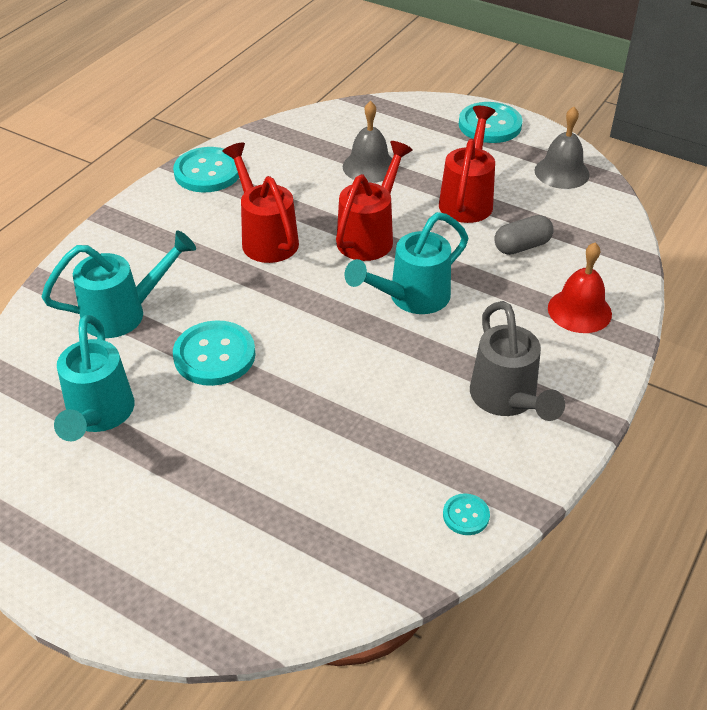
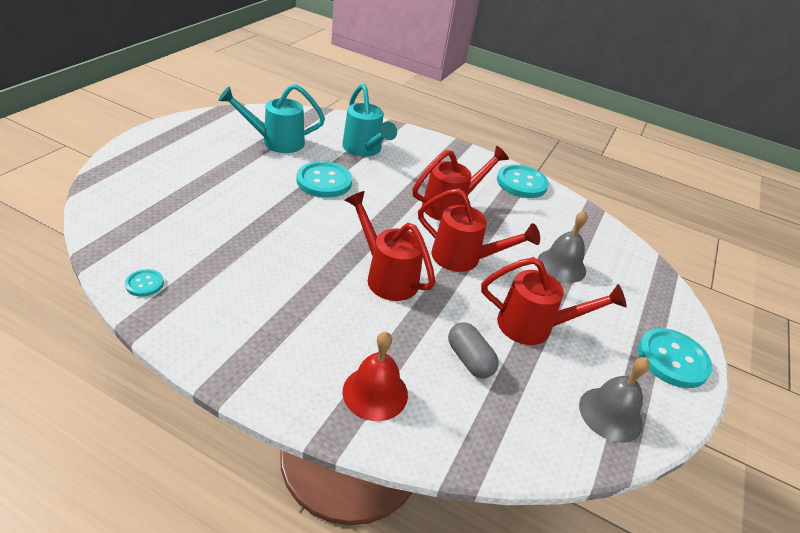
camera: 80 degrees right, 5 degrees down
turquoise watering can [345,212,468,314] -> red watering can [345,191,435,301]
grey watering can [470,301,565,421] -> none

